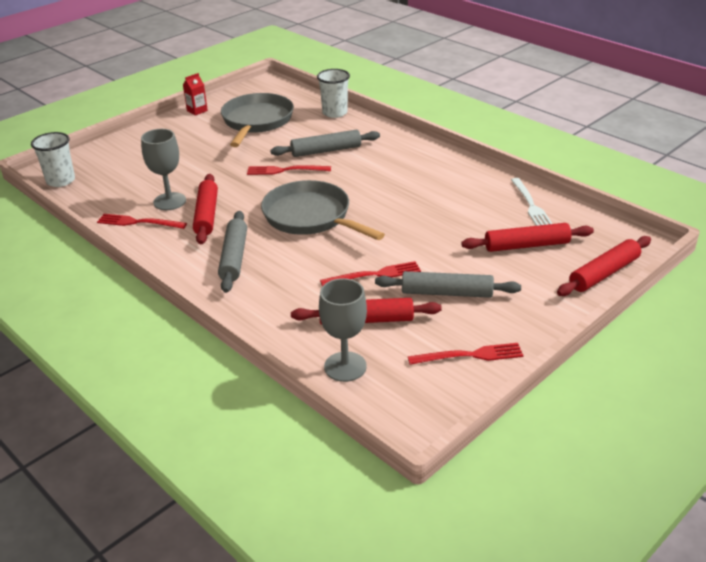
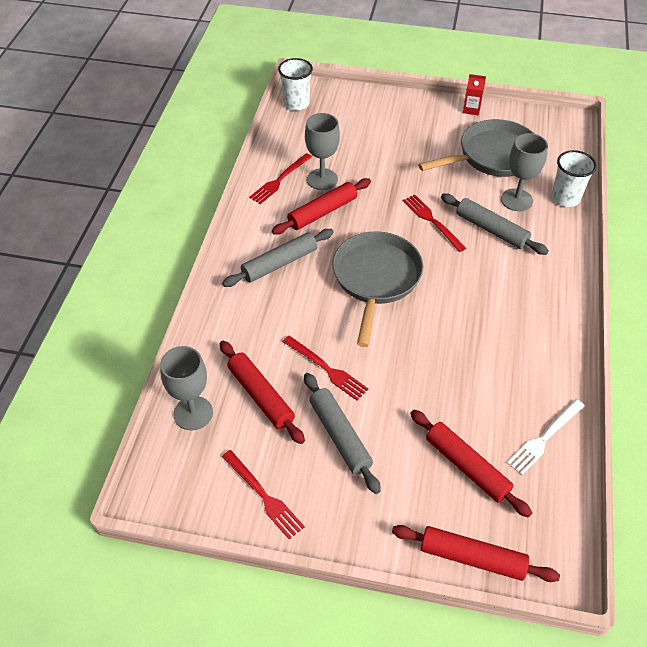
camera: 55 degrees right, 15 degrees up
red fork [97,214,187,229] -> red fork turned 120 degrees counterclockwise [249,153,312,204]
none -> grey goblet [501,133,548,211]

